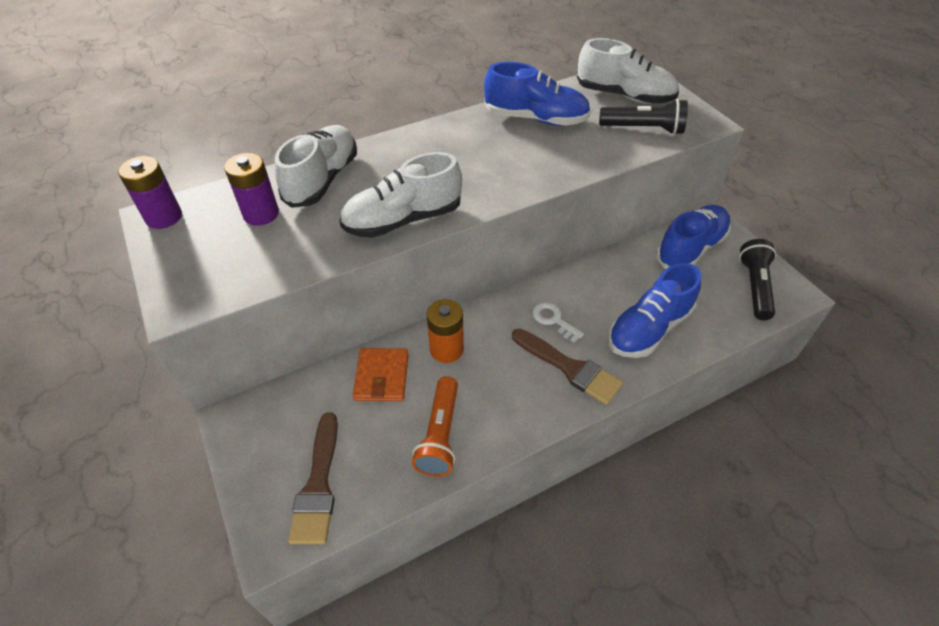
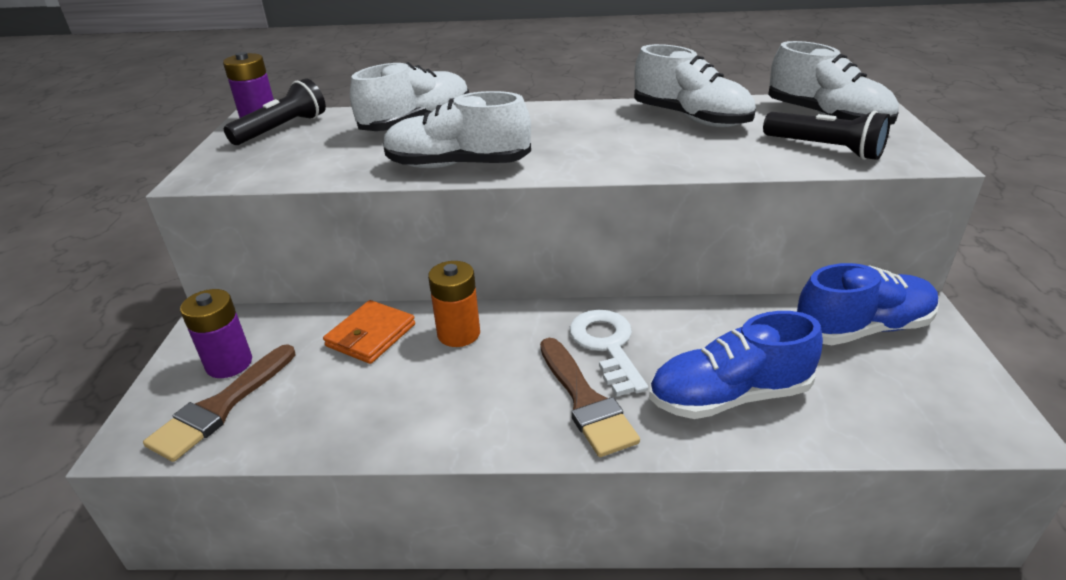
camera: 30 degrees right, 15 degrees down
purple battery [224,153,279,226] -> purple battery moved to [180,289,252,378]
orange flashlight [412,376,458,477] -> none
blue shoe [484,62,591,126] -> white shoe [634,44,756,127]
white key [533,302,584,343] -> white key [570,310,648,396], size x1.60
black flashlight [739,239,776,320] -> black flashlight moved to [224,78,326,145]

